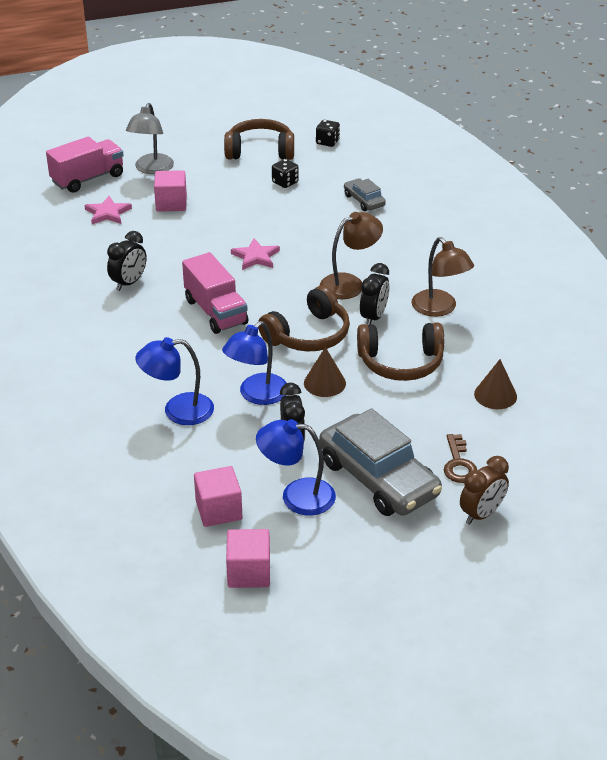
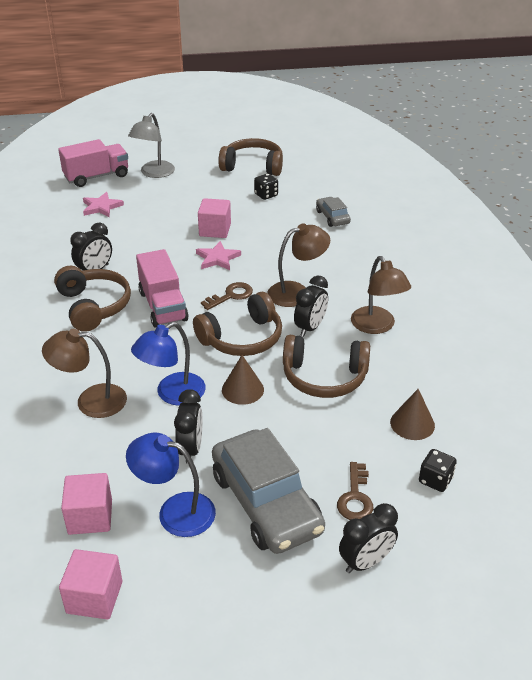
camera: 10 degrees right, 0 degrees up
blue lamp [135,337,214,425] -> brown lamp [42,329,127,418]
pink cube [154,170,187,212] -> pink cube moved to [198,198,231,238]
black dice [316,120,340,147] -> black dice moved to [419,449,457,492]
brown clock [460,456,509,525] -> black clock [339,503,398,573]
none -> brown headphones [54,266,131,332]
none -> brown key [201,282,253,310]

